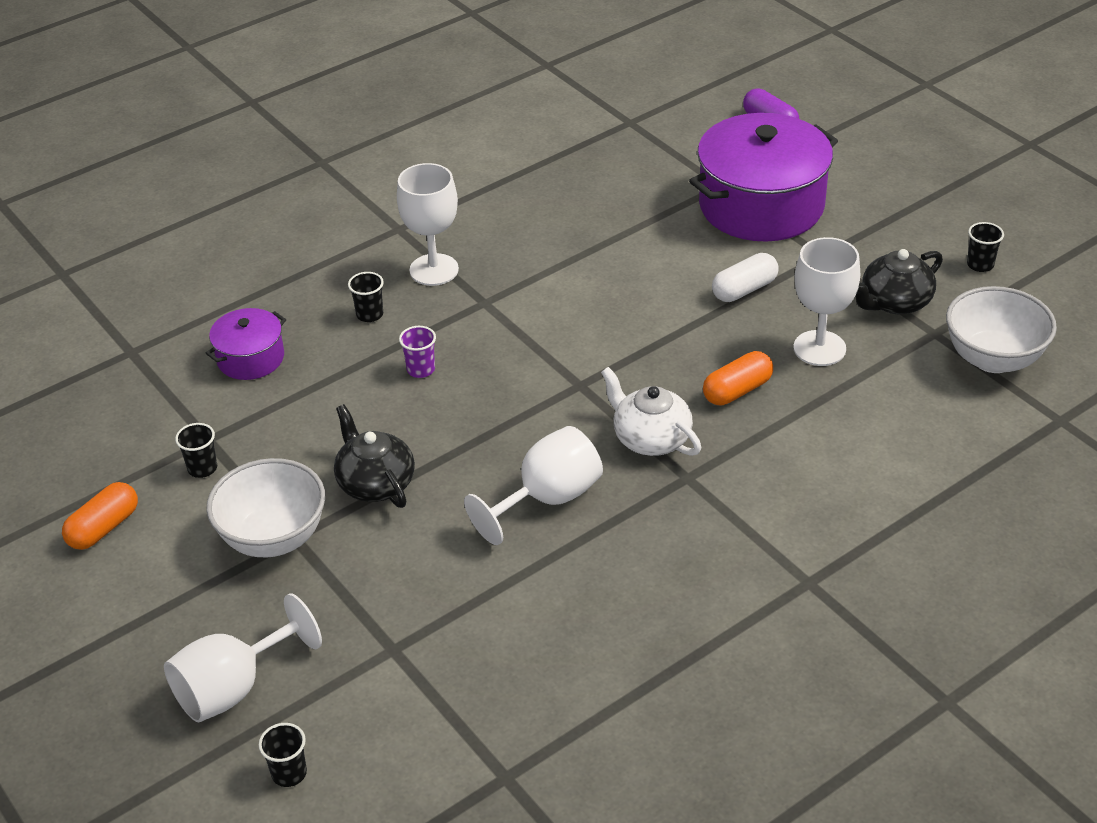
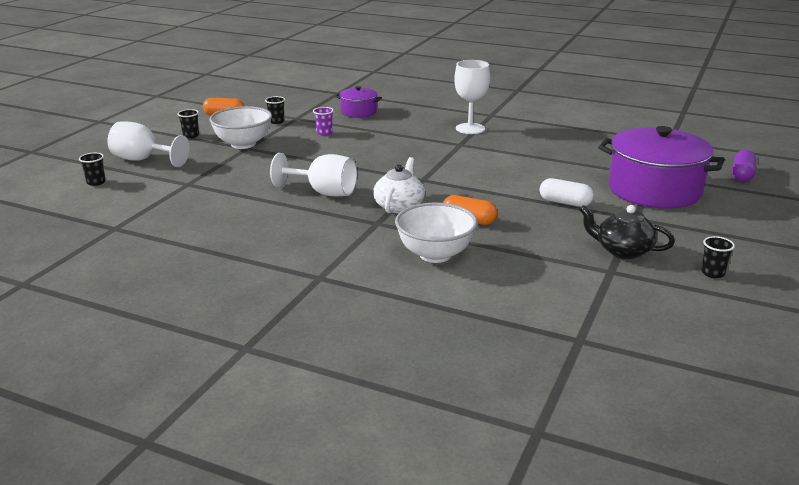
camera: 60 degrees right, 15 degrees down
black teapot [334,404,415,508] -> none
black cup [348,272,384,322] -> black cup moved to [177,109,199,138]
purple cup [399,326,436,378] -> purple cup moved to [313,107,334,136]
white goblet [793,237,860,366] -> none
white bowl [946,286,1057,373] -> white bowl moved to [395,203,477,263]

